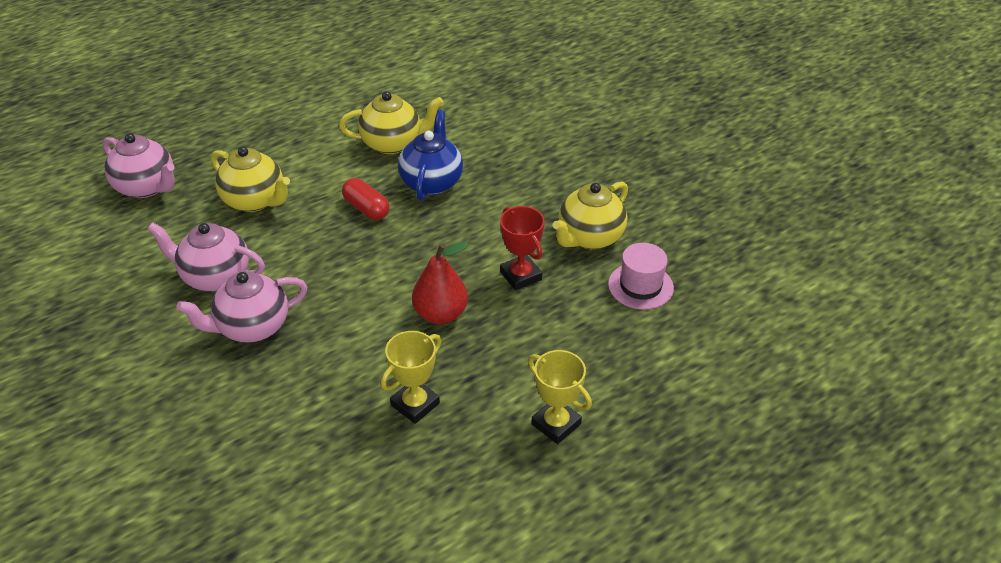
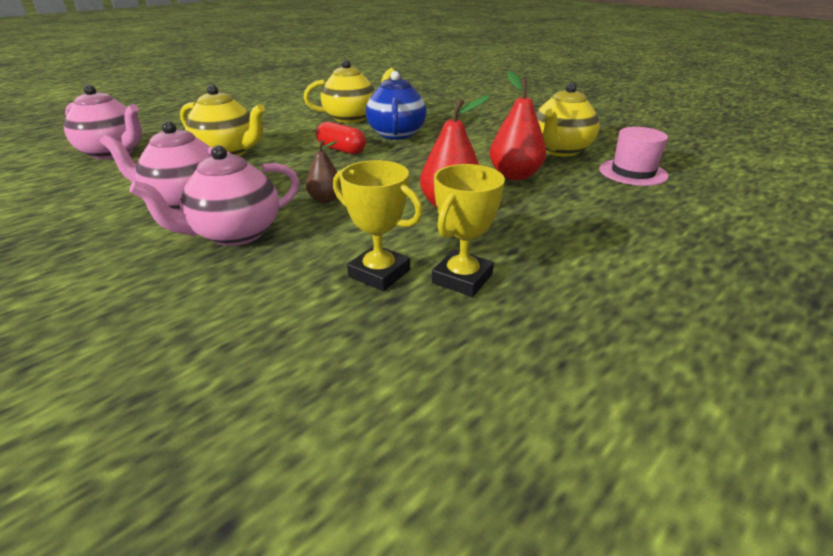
camera: 10 degrees left, 10 degrees down
red trophy [500,206,545,291] -> red pear [490,71,546,180]
yellow trophy [528,350,592,444] -> yellow trophy moved to [333,160,423,291]
none -> brown pear [306,140,341,203]

